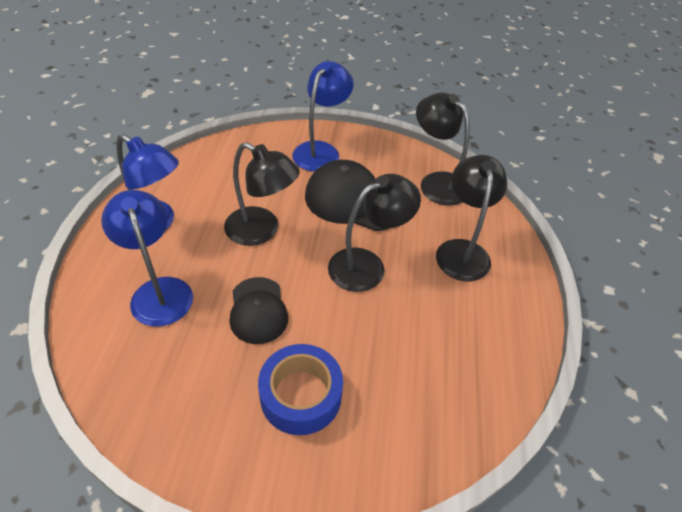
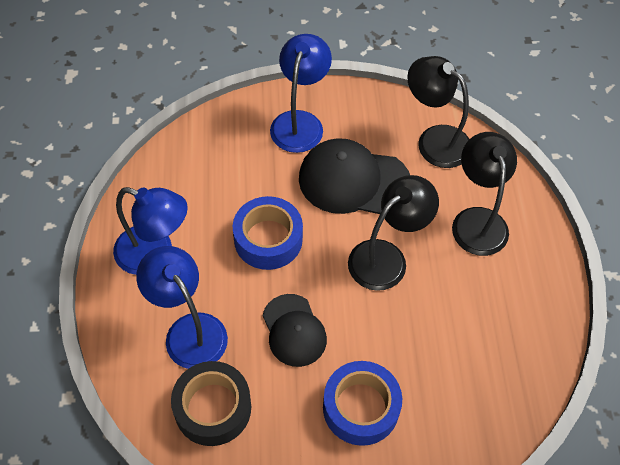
camera: 10 degrees left, 10 degrees up
black lamp [224,142,300,246] -> blue tape [233,196,303,270]
none -> black tape [171,361,251,446]

